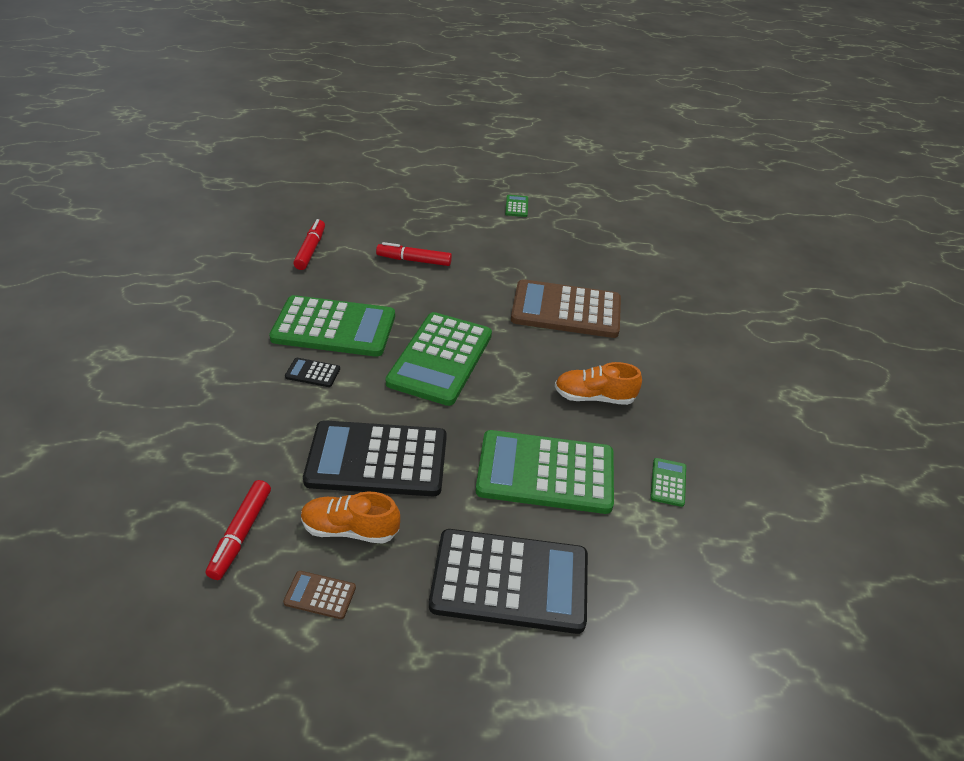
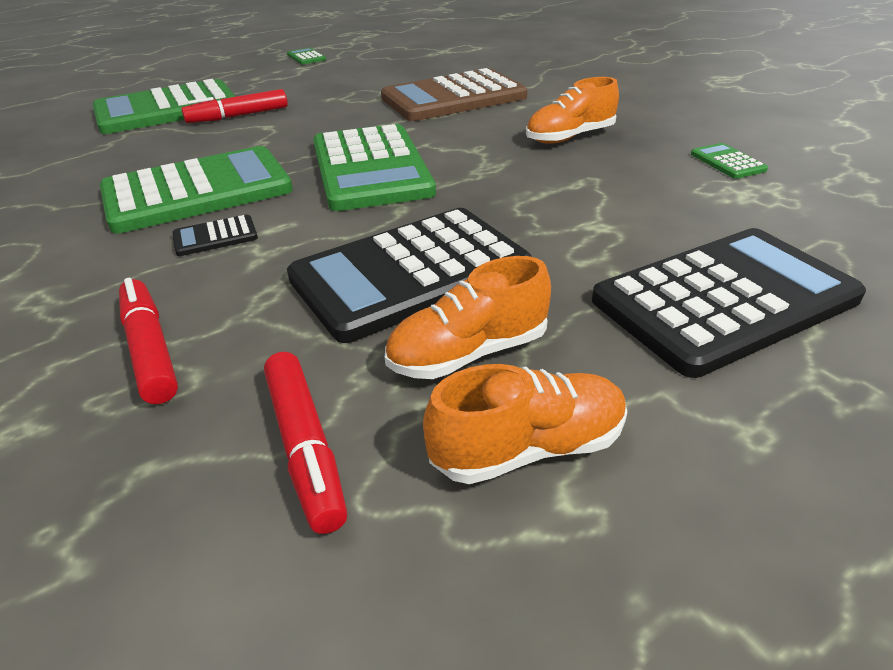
camera: 30 degrees left, 5 degrees down
brown calculator [283,571,356,619] -> orange shoe [423,364,627,484]
red marker [293,219,325,270] -> red marker moved to [119,278,178,404]
green calculator [476,430,614,514] -> green calculator moved to [93,79,236,134]

